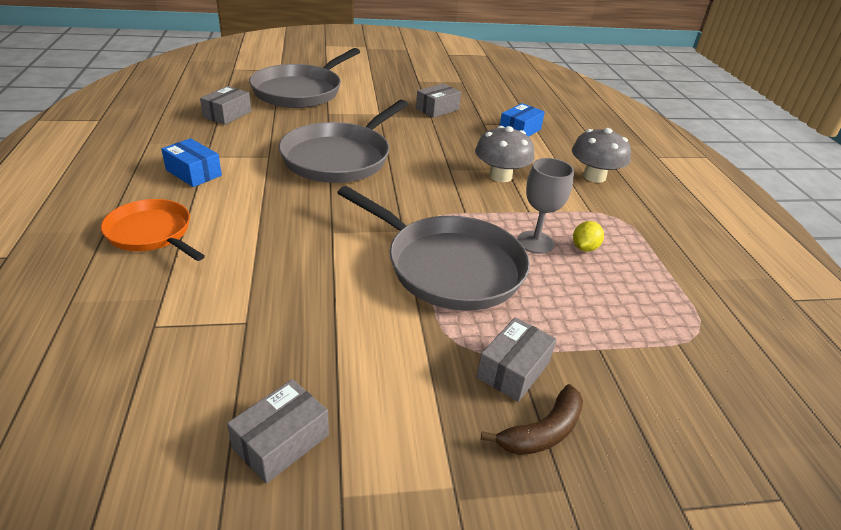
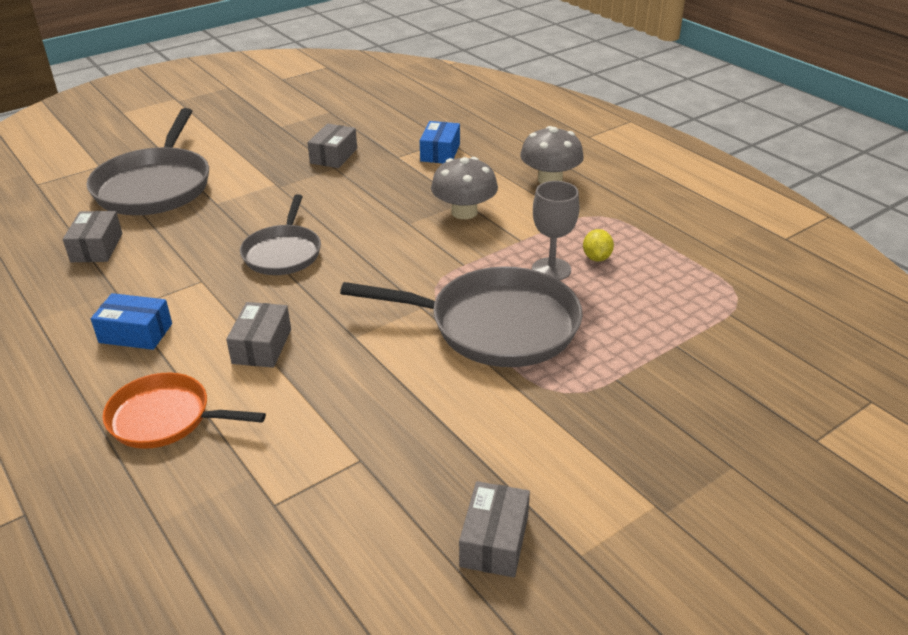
camera: 25 degrees left, 0 degrees up
grey pan [279,100,408,183] -> grey pan [240,194,321,275], size x0.61
grey box [477,317,557,402] -> grey box moved to [226,302,291,368]
brown banana [481,384,583,455] -> none

